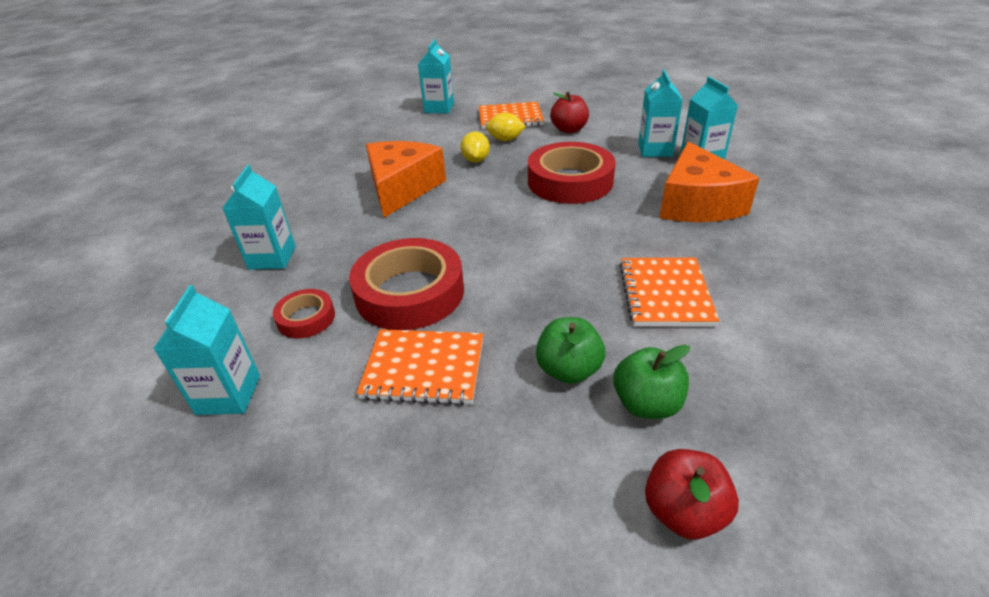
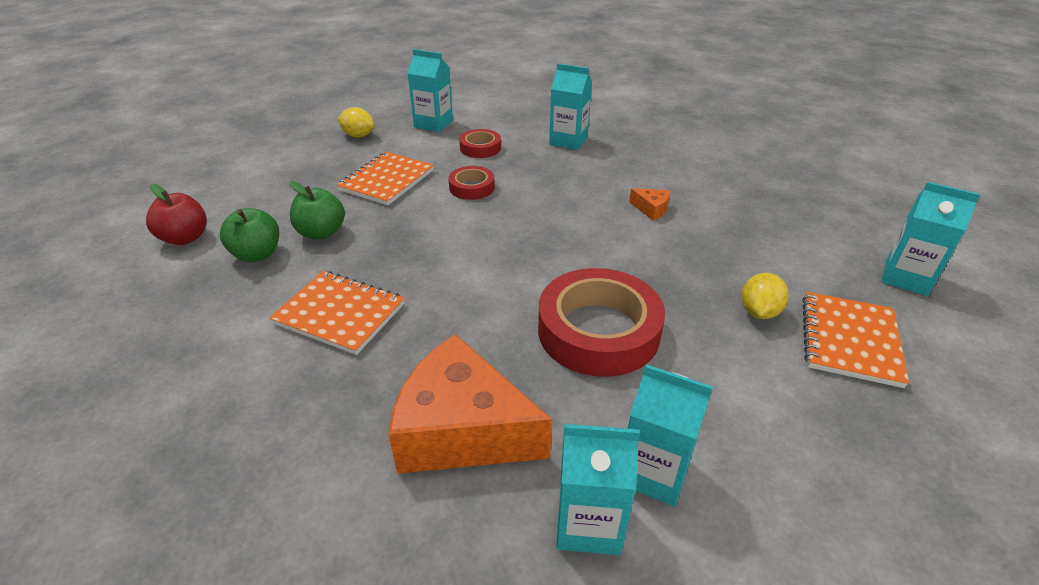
camera: 110 degrees right, 0 degrees up
red tape [349,238,464,330] -> red tape [448,166,495,200], size x0.50
orange cheese [366,141,446,218] -> orange cheese [629,188,670,221], size x0.40
yellow lemon [461,131,490,163] -> yellow lemon moved to [337,107,375,137]
red apple [550,92,589,133] -> none

